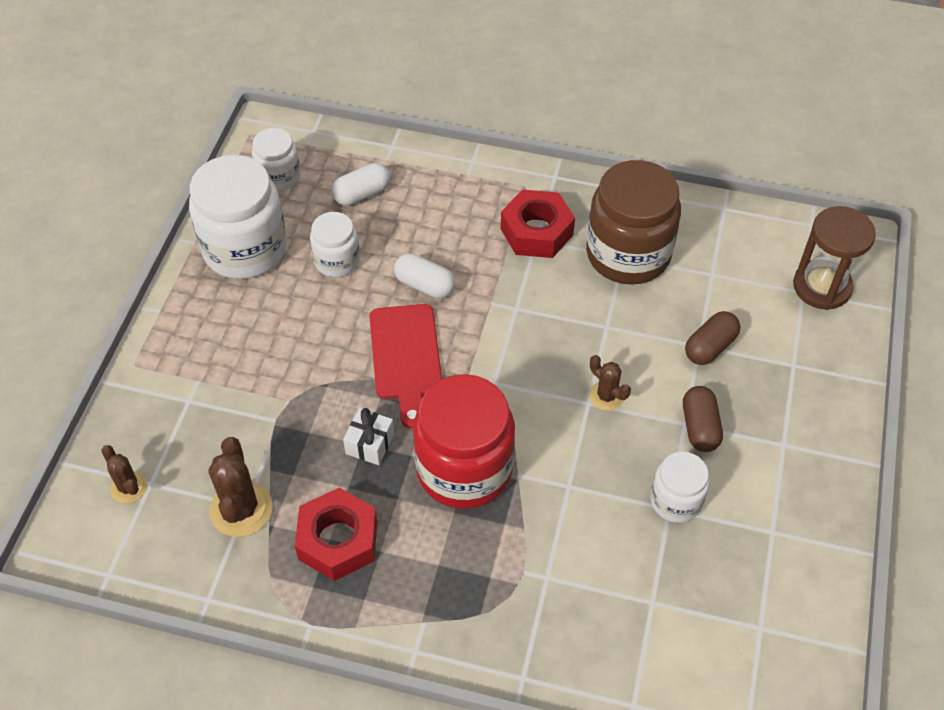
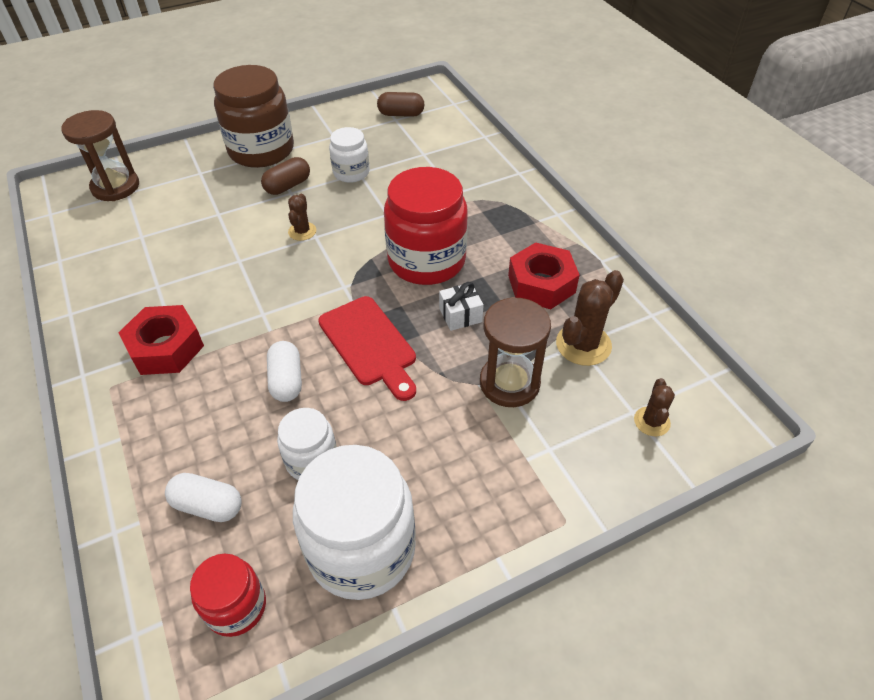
camera: 130 degrees left, 5 degrees down
white jar [252,128,300,191] -> red jar [190,554,266,637]
red cutting board [370,304,442,429] -> red cutting board turned 105 degrees clockwise [318,296,416,401]
brown jar [586,160,681,285] -> brown jar moved to [213,65,294,168]
brown capsule [685,311,740,365] -> brown capsule moved to [377,92,424,117]
none -> brown hourglass [480,297,551,407]

